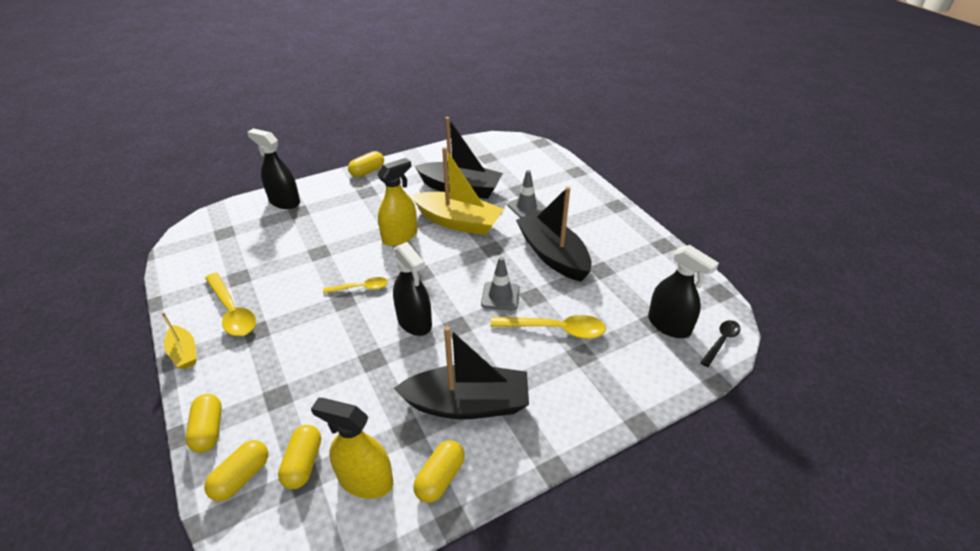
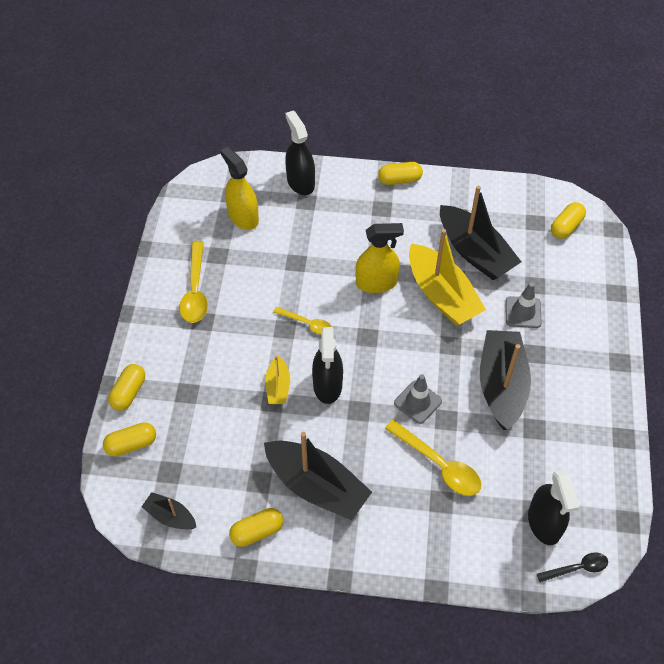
camera: 35 degrees right, 15 degrees up
yellow boat [162,312,197,369] -> yellow boat moved to [265,355,290,404]
yellow capsule [278,425,321,489] -> yellow capsule moved to [551,202,586,239]
yellow spray bottle [311,398,393,499] -> yellow spray bottle moved to [220,147,259,230]
none -> black boat [141,492,196,530]

